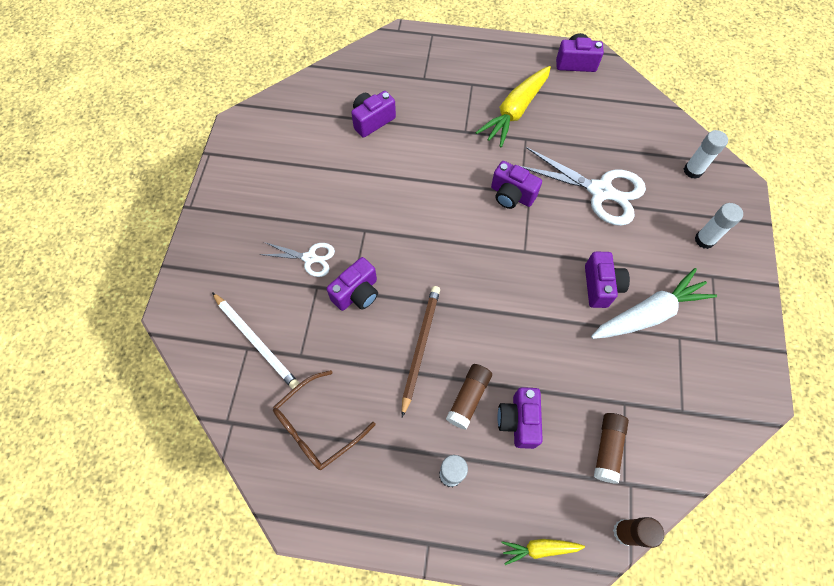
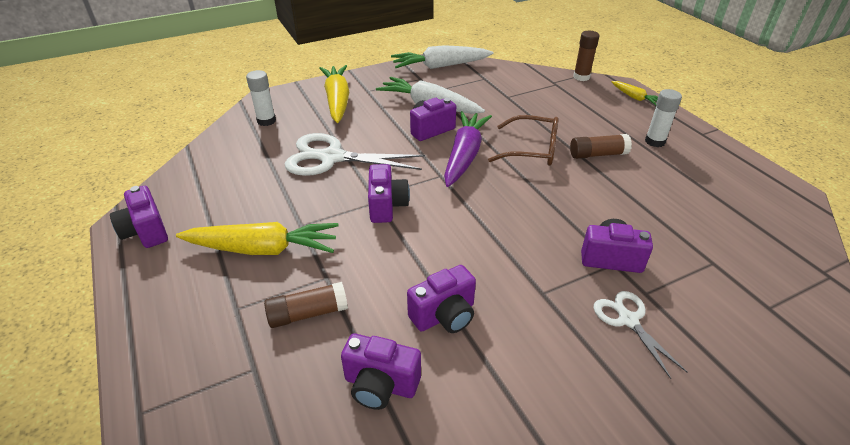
camera: 125 degrees left, 25 degrees down
white pencil [212,292,300,389] -> none
brown glasses [273,370,375,470] -> brown glasses moved to [488,115,559,166]
brown pencil [401,286,440,417] -> none
purple camera [497,387,543,449] -> purple camera moved to [407,265,476,333]
white scissors [520,147,646,226] -> white scissors turned 75 degrees counterclockwise [285,133,425,176]
brown glue stick [594,413,629,484] -> brown glue stick moved to [264,282,348,328]
white glue stick [695,203,743,249] -> yellow carrot [319,65,349,123]
none -> white carrot [391,45,494,69]
none -> purple carrot [444,111,492,187]

